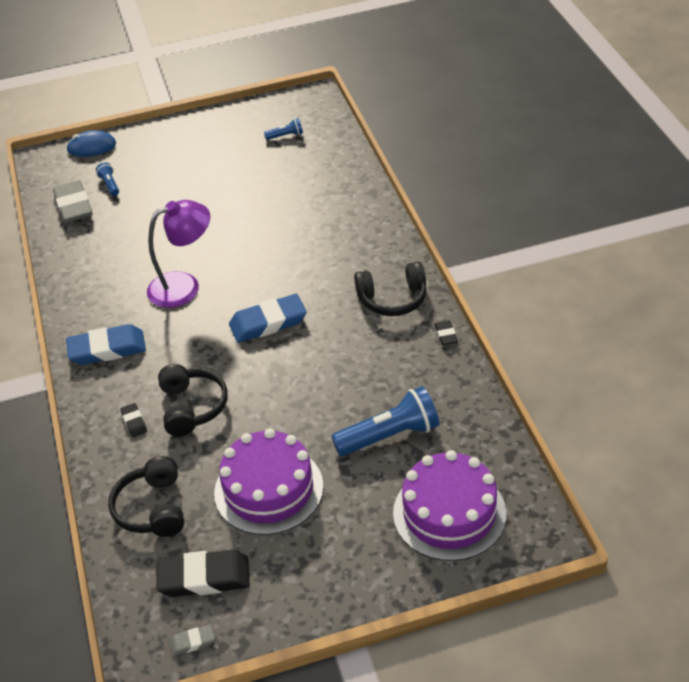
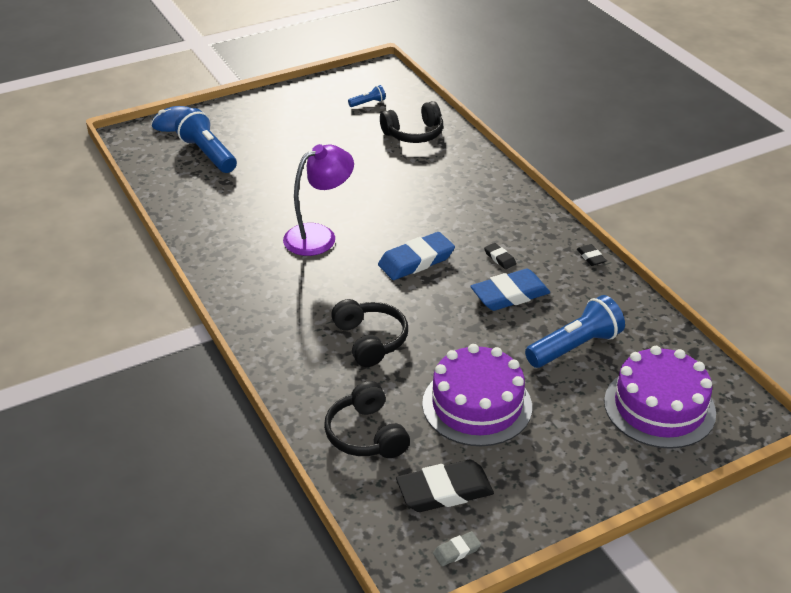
camera: 15 degrees left, 5 degrees down
grey eraser [53,180,93,223] -> none
blue eraser [66,324,146,365] -> blue eraser moved to [470,269,550,311]
blue flashlight [96,162,119,196] -> blue flashlight [175,108,237,173], size x2.09
black eraser [121,403,147,437] -> black eraser moved to [484,243,516,269]
black headphones [354,261,426,316] -> black headphones moved to [380,101,443,143]

